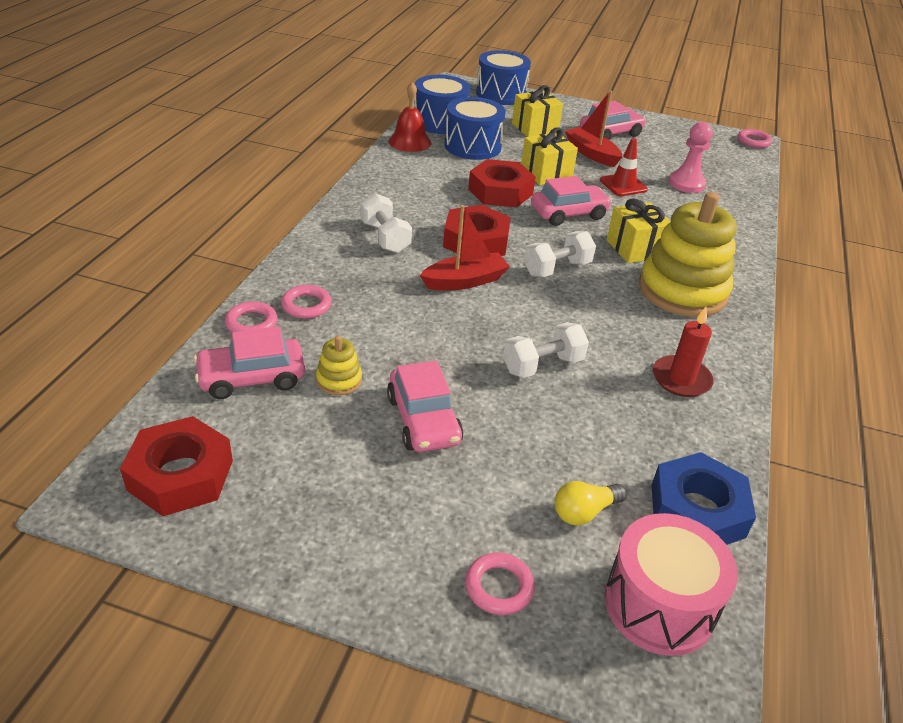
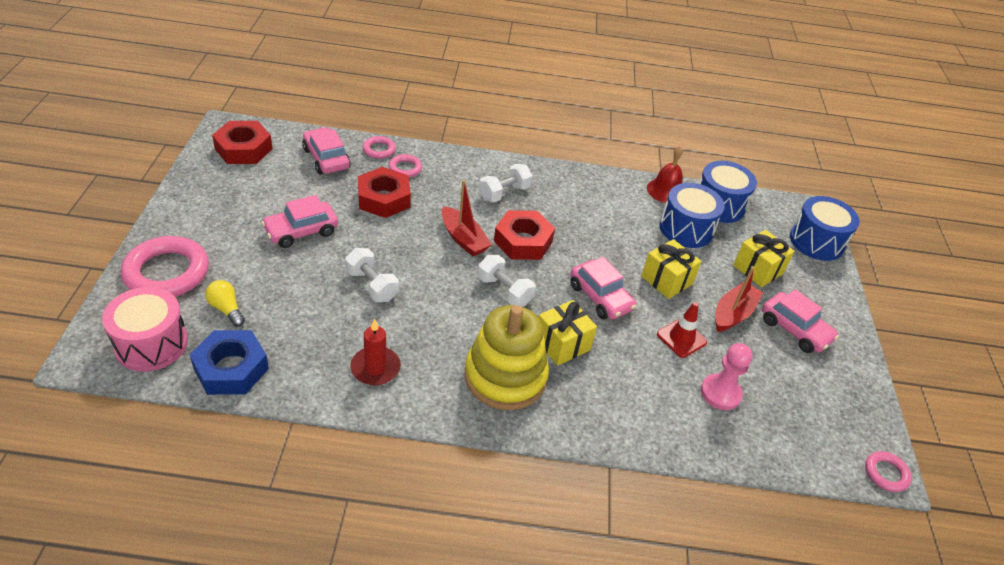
camera: 75 degrees right, 5 degrees up
yellow stacking toy [316,336,362,395] -> none
pink ring [465,553,535,615] -> pink ring [121,236,209,297], size x2.04
red nut [468,159,536,207] -> red nut moved to [358,167,411,218]

